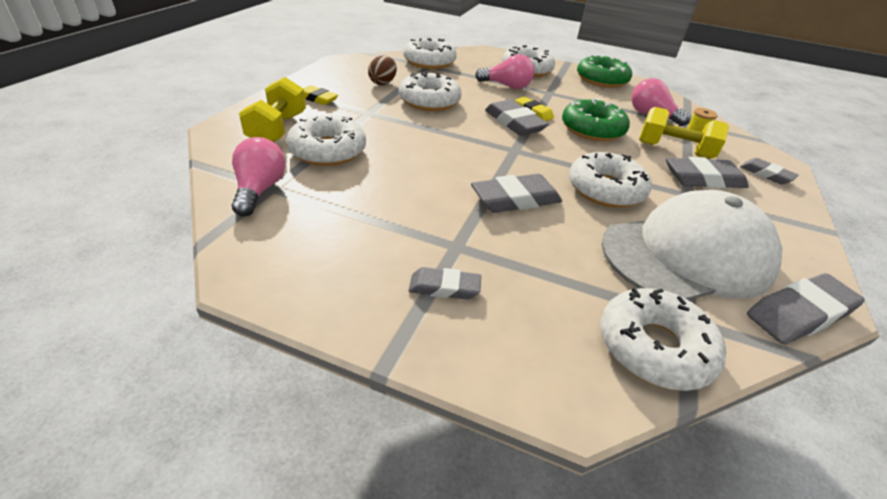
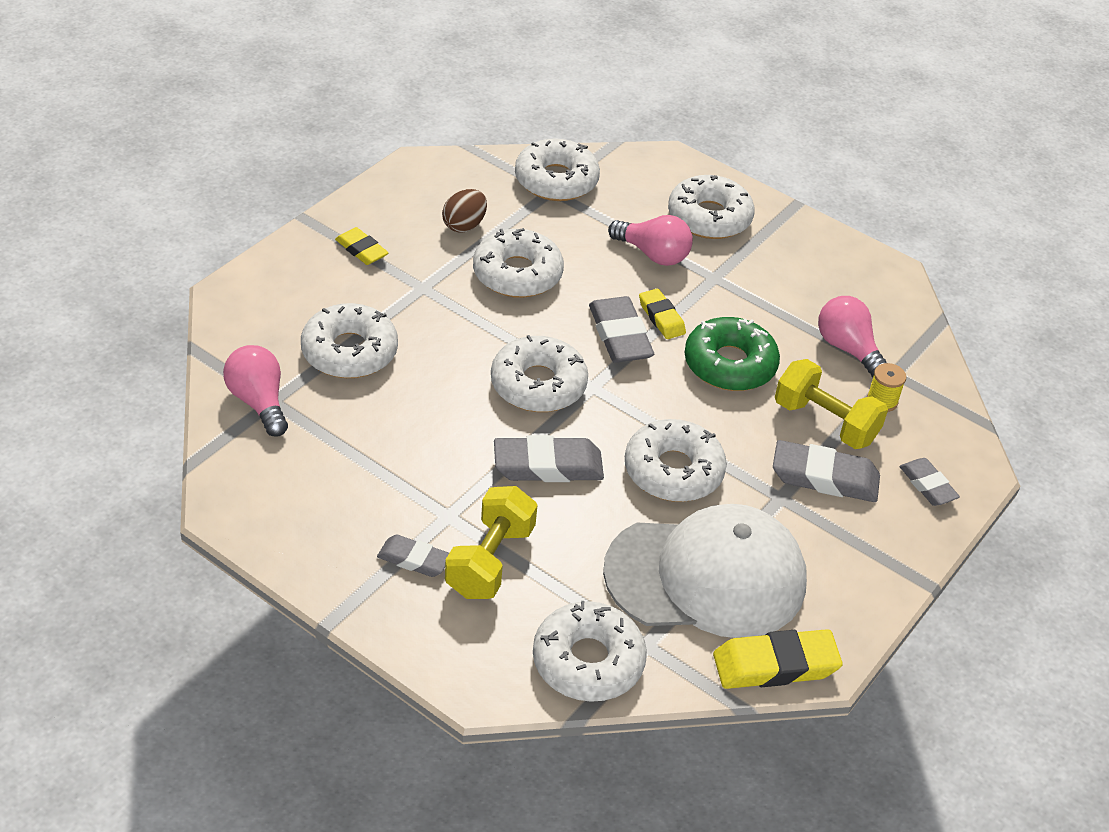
camera: 15 degrees right, 5 degrees up
pink light bulb [232,137,286,216] -> pink light bulb turned 45 degrees counterclockwise [223,345,288,437]
yellow dumbbell [239,77,306,142] -> yellow dumbbell moved to [445,486,537,599]
green donut [577,55,632,88] -> none
grey eraser [747,273,865,344] -> yellow eraser [713,629,843,689]
none -> white donut [491,335,588,412]

